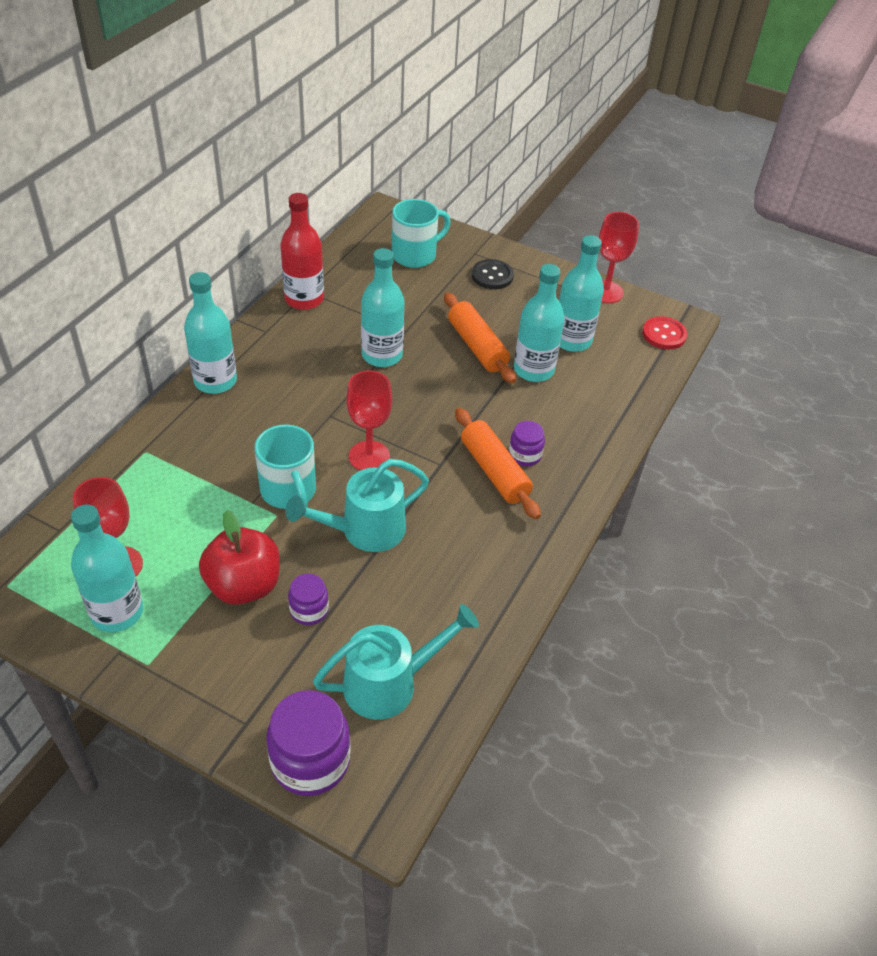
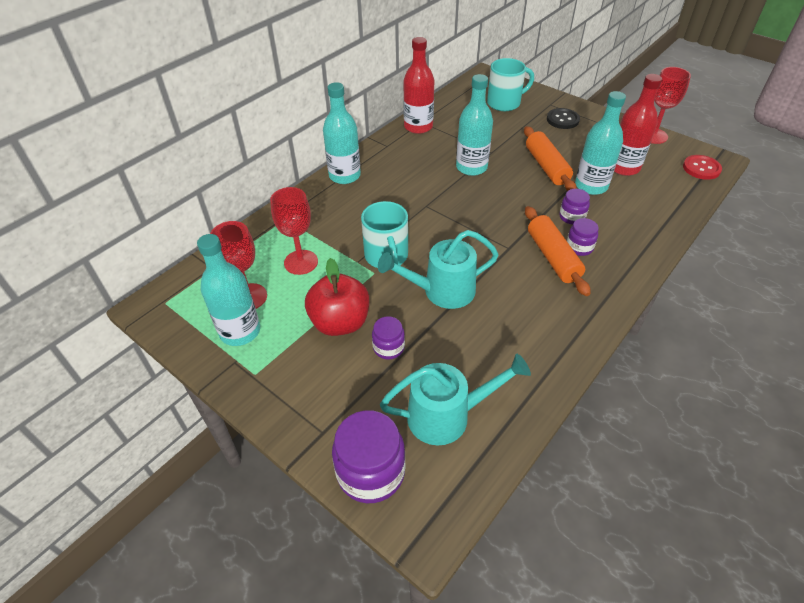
camera: 15 degrees right, 0 degrees up
red goblet [347,371,392,471] -> red goblet moved to [270,187,318,275]
turquoise bottle [559,235,604,352] -> red bottle [614,74,662,176]
none -> purple jar [559,189,590,225]

